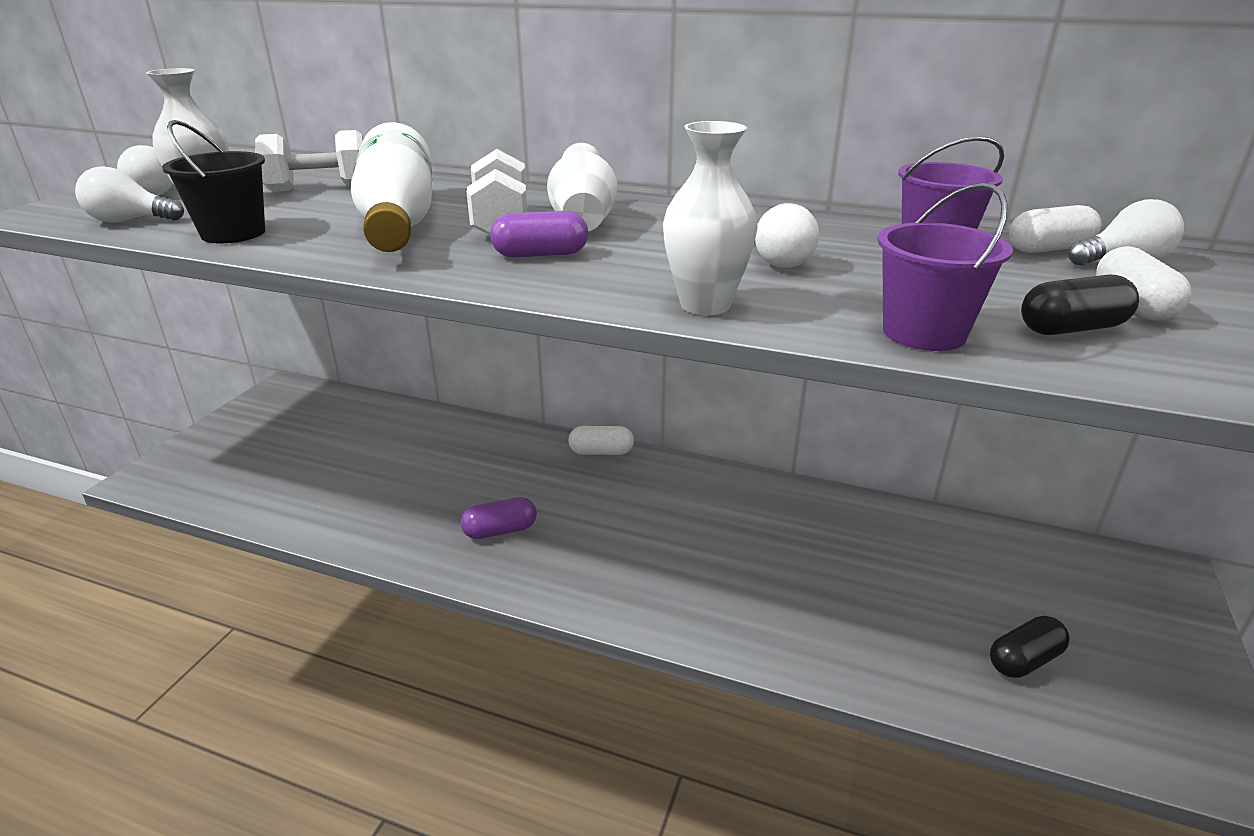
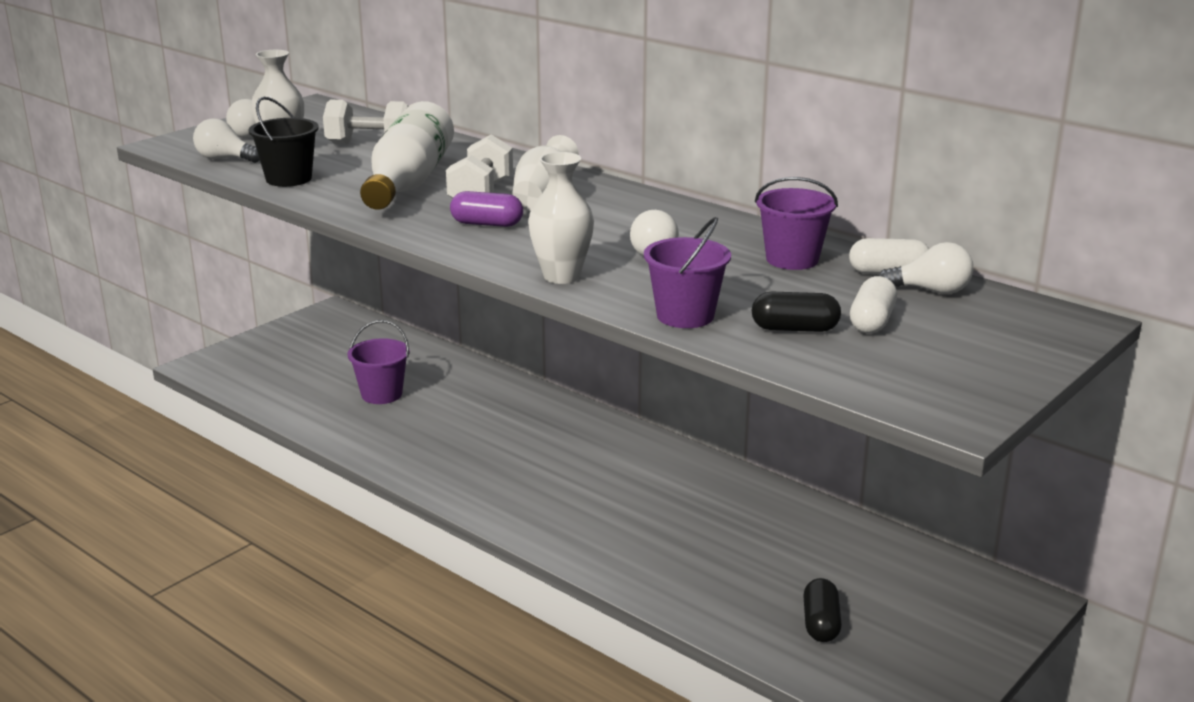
camera: 20 degrees right, 5 degrees down
purple capsule [461,497,537,539] -> none
white capsule [568,426,634,455] -> none
black capsule [990,616,1070,678] -> black capsule turned 75 degrees counterclockwise [803,578,842,642]
none -> purple bucket [347,320,410,404]

